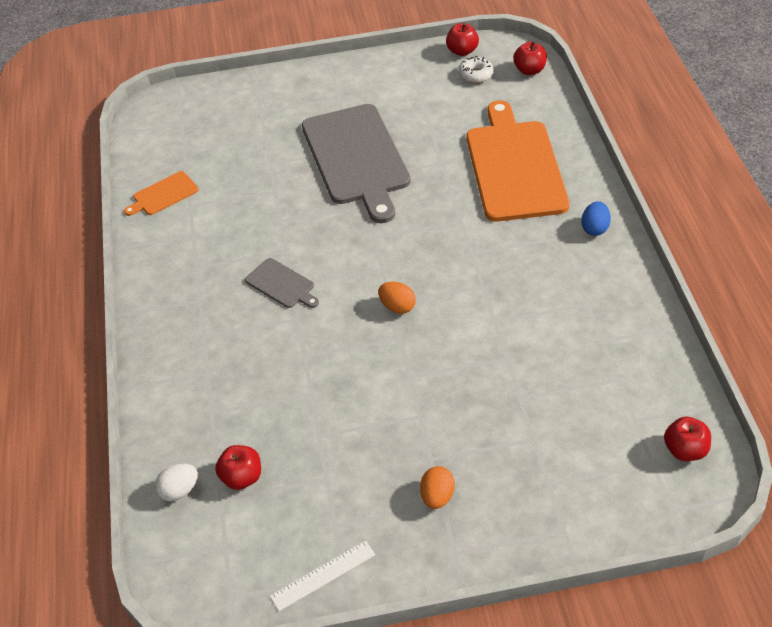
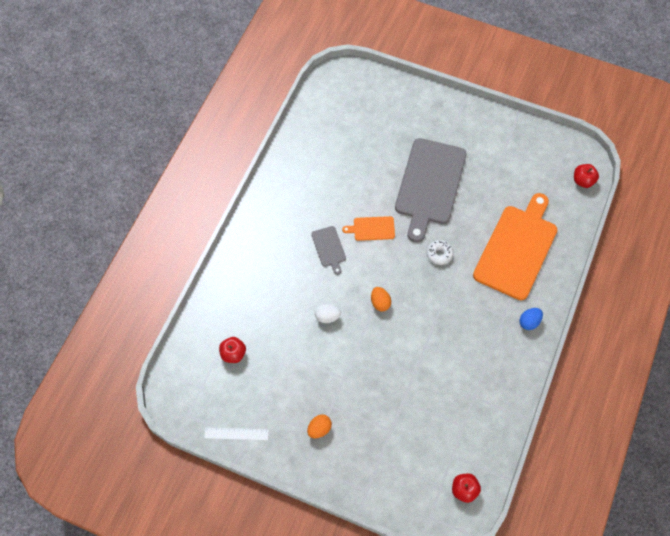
camera: 30 degrees right, 15 degrees up
orange cutting board [124,171,199,216] -> orange cutting board moved to [342,216,395,241]
white egg [154,464,198,502] -> white egg moved to [315,304,341,323]
red apple [446,23,479,56] -> none
white donut [458,56,494,83] -> white donut moved to [427,240,453,265]

